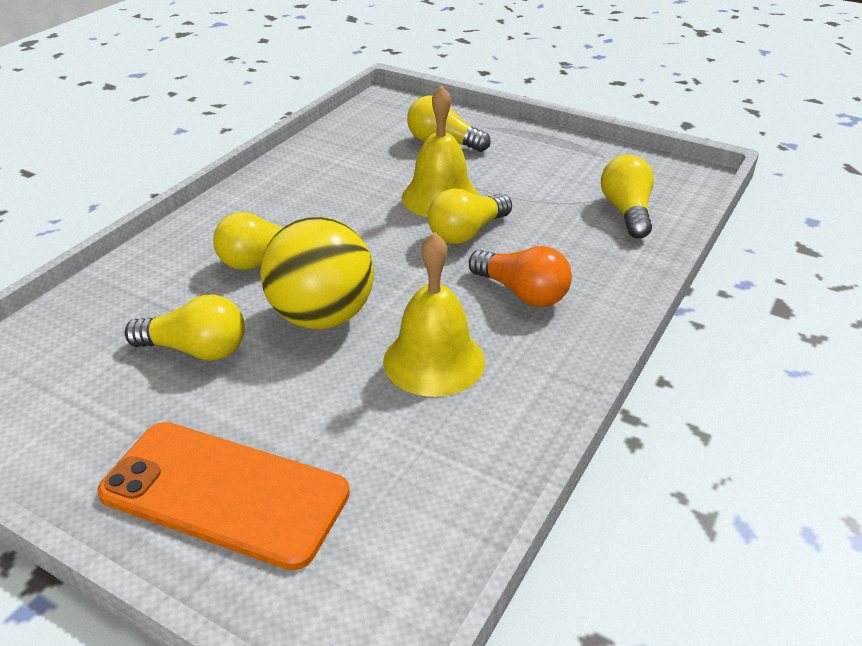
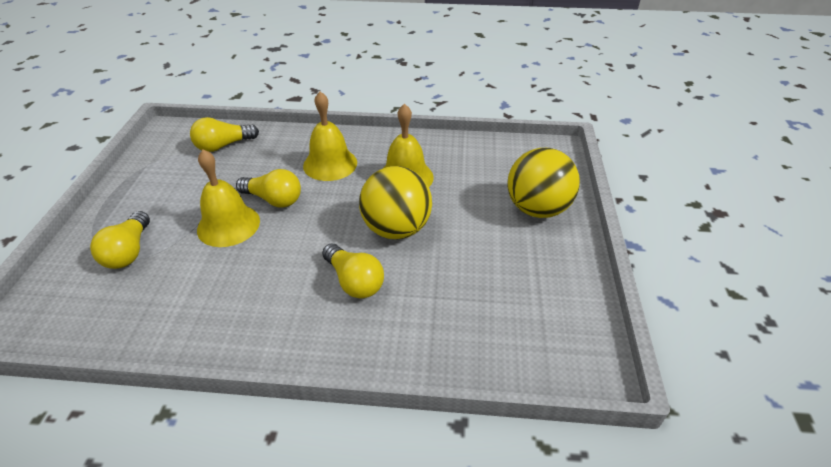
camera: 115 degrees left, 5 degrees up
orange phone [97,422,350,571] -> yellow ball [507,148,580,218]
yellow light bulb [124,294,245,361] -> none
orange light bulb [469,246,572,307] -> yellow bell [303,91,357,181]

